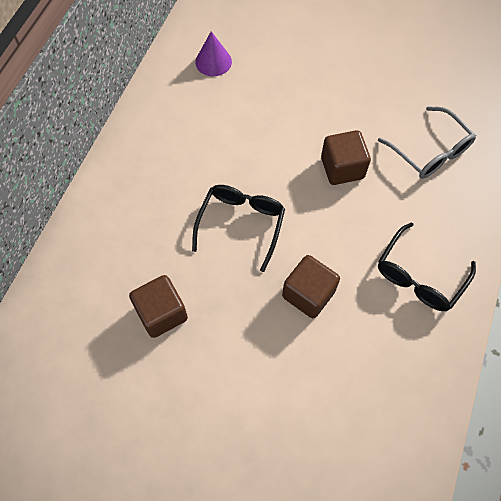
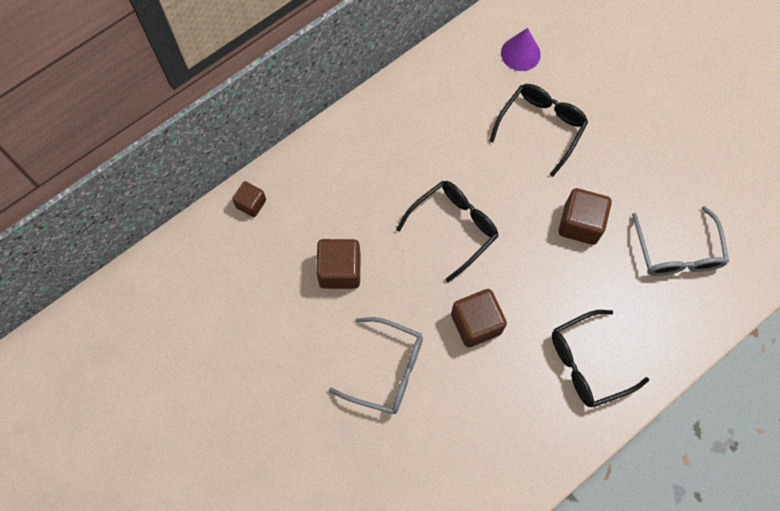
camera: 30 degrees right, 5 degrees up
none -> brown cube [232,181,266,217]
none -> grey glasses [329,317,423,414]
none -> black glasses [489,84,588,177]

